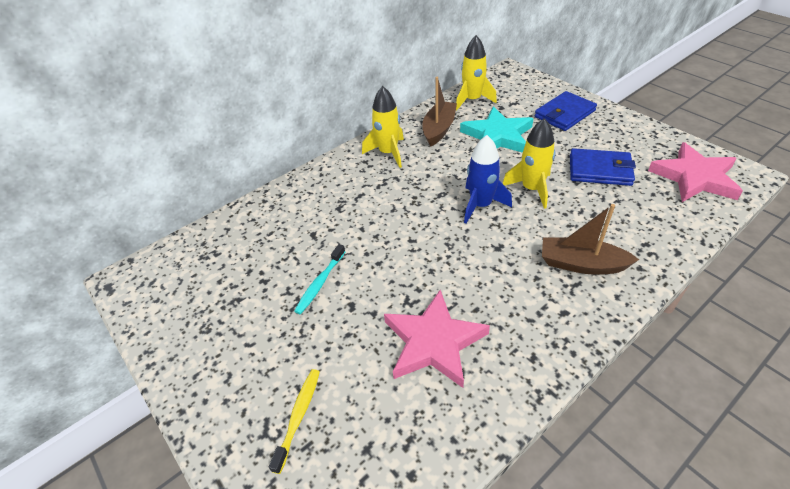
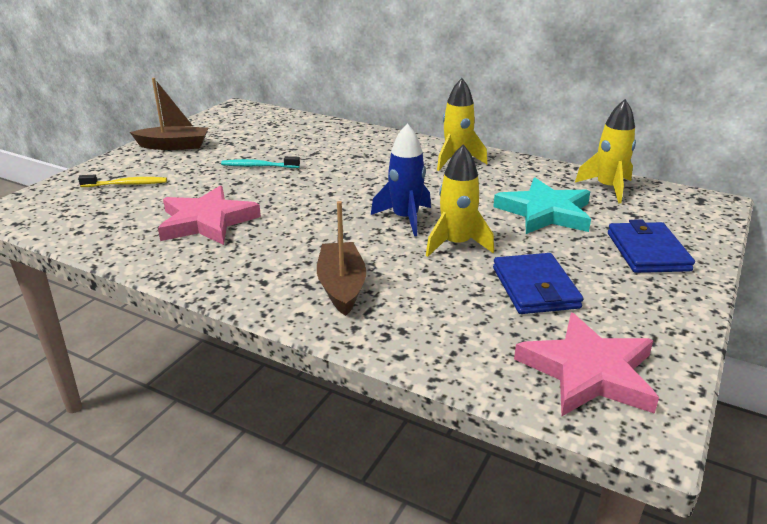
camera: 65 degrees right, 15 degrees down
brown boat [422,77,457,147] -> brown boat moved to [130,78,208,150]
blue wallet [535,91,597,131] -> blue wallet turned 60 degrees clockwise [608,219,695,273]

